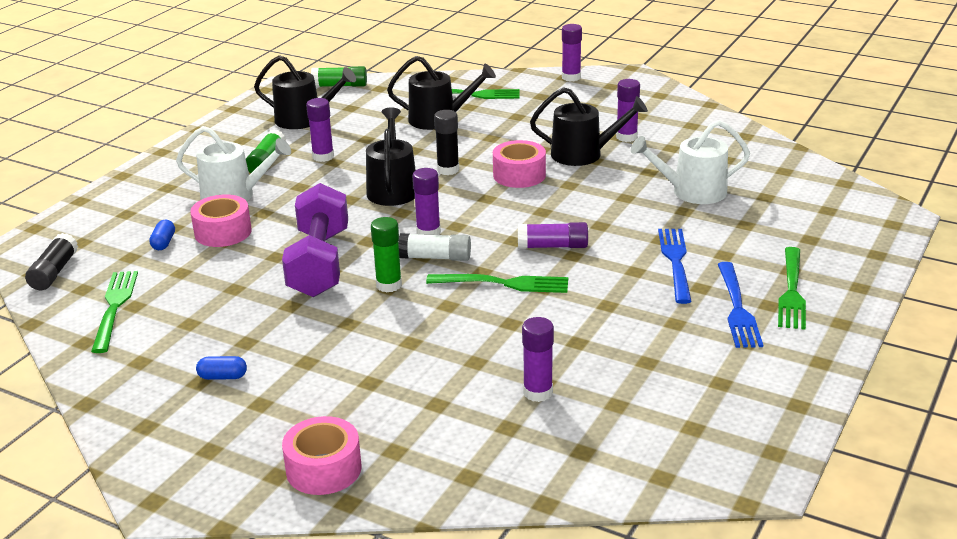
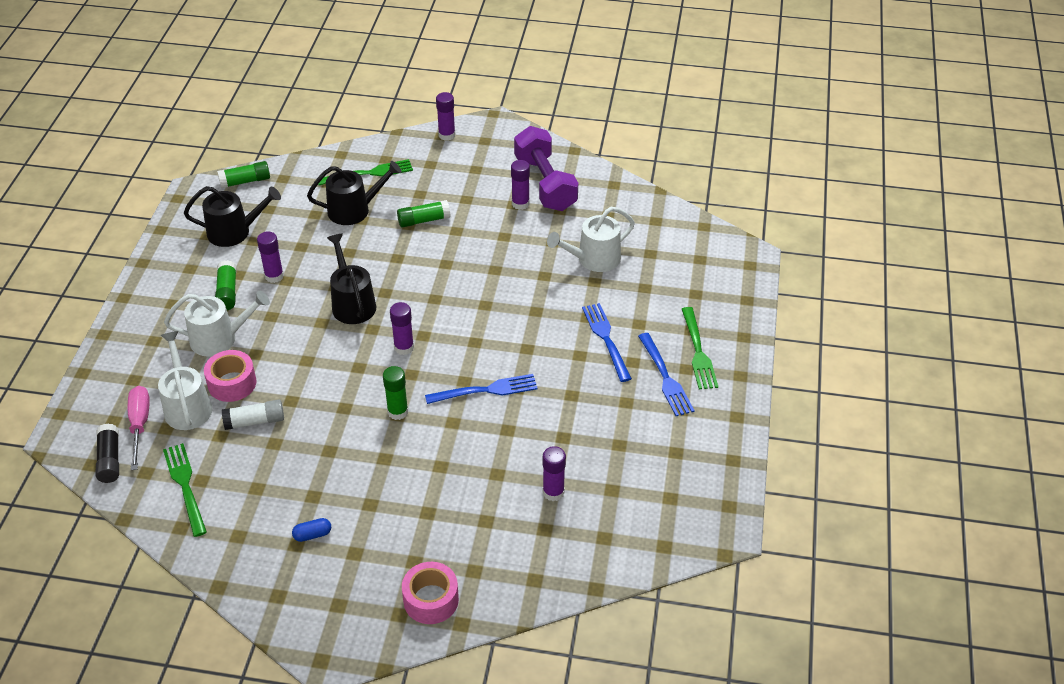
camera: 20 degrees left, 15 degrees up
blue capsule [149,219,175,250] -> white watering can [158,331,212,430]
purple dumbbell [282,183,348,297] -> purple dumbbell moved to [514,126,578,211]
white glue stick [398,233,471,261] -> white glue stick moved to [222,400,284,430]
green fork [426,274,568,293] -> blue fork [425,374,538,404]
black glue stick [434,110,459,175] -> none
pink tape [493,140,546,188] -> none
purple glue stick [518,222,588,249] -> none
black watering can [530,87,648,166] -> none
none -> pink screwdriver [128,386,150,470]
none -> green glue stick [397,200,450,228]

